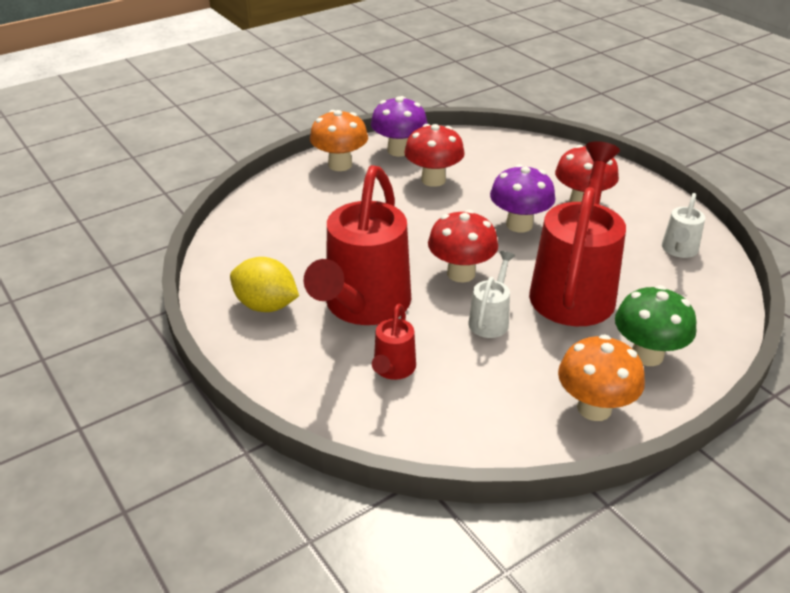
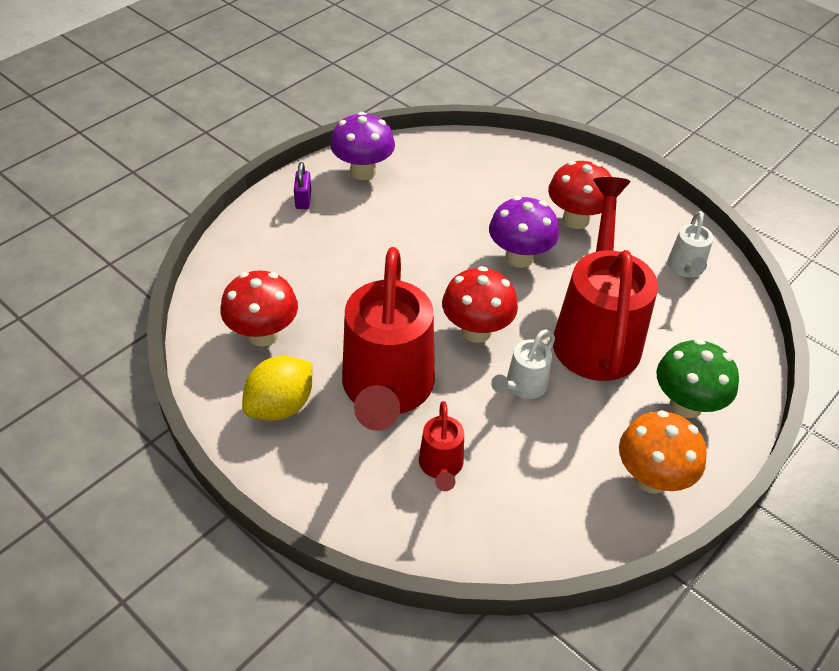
camera: 15 degrees left, 10 degrees up
yellow lemon [230,257,299,312] -> yellow lemon turned 60 degrees counterclockwise [242,356,313,421]
orange mushroom [310,110,368,171] -> purple padlock [294,162,311,209]
red mushroom [404,124,465,187] -> red mushroom moved to [220,270,298,347]
white watering can [468,251,515,338] -> white watering can turned 150 degrees counterclockwise [491,329,555,399]

